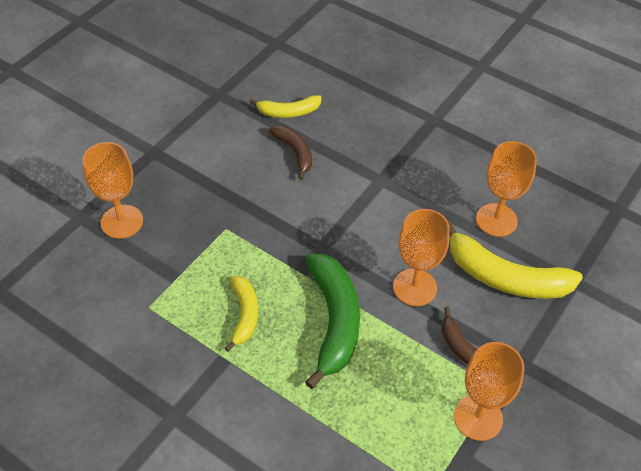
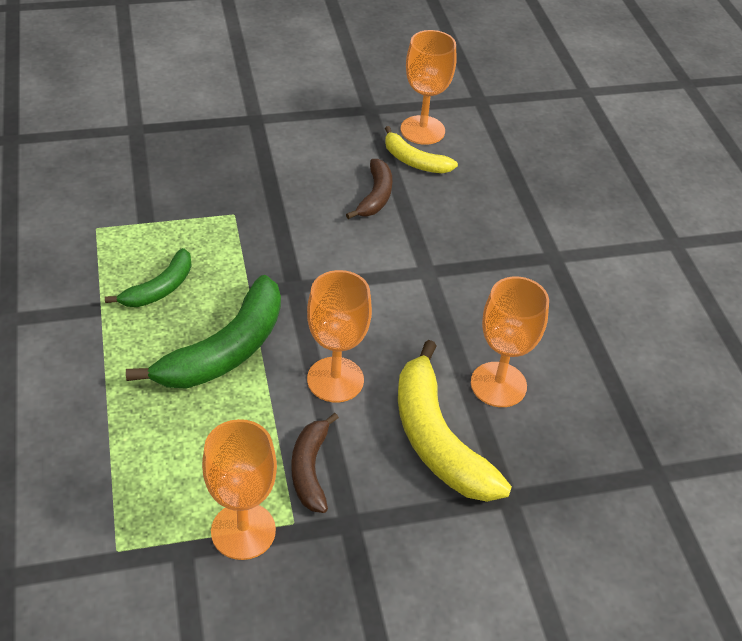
camera: 40 degrees right, 5 degrees down
orange goblet [82,142,143,239] -> orange goblet moved to [401,30,456,145]
yellow banana [225,276,258,352] -> green banana [105,248,192,307]

